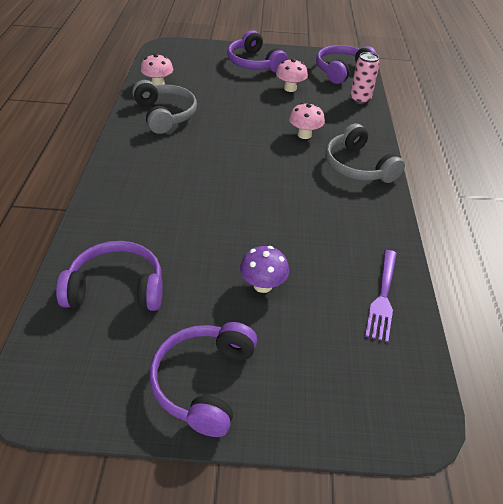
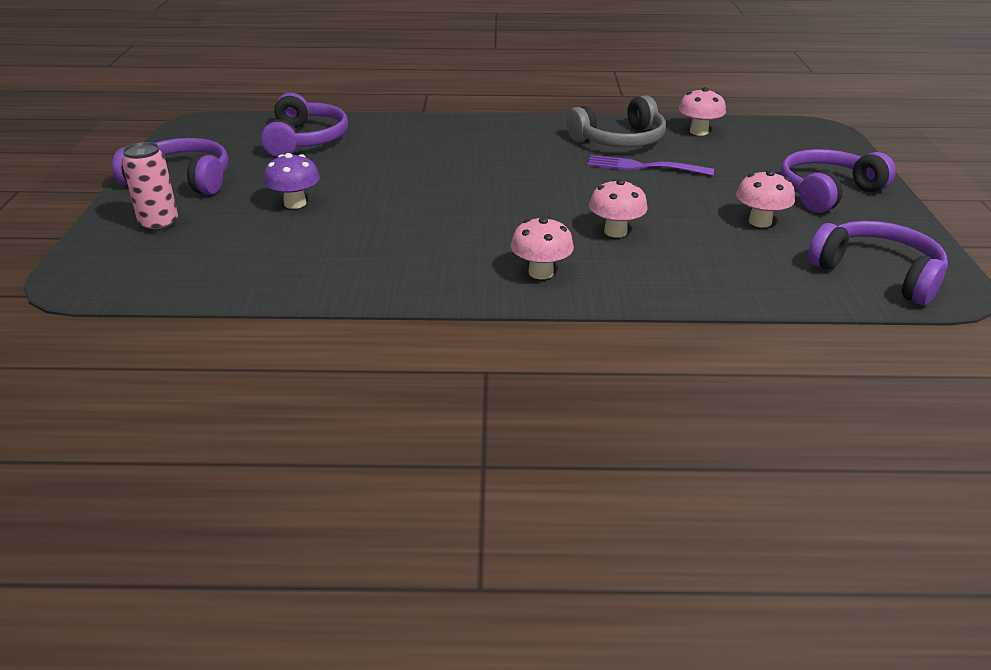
camera: 90 degrees right, 10 degrees down
grey headphones [325,123,405,183] -> pink mushroom [511,217,574,279]
pink can [350,52,380,104] -> pink can moved to [122,142,178,232]
purple fork [365,250,397,343] -> purple fork moved to [588,155,714,176]

